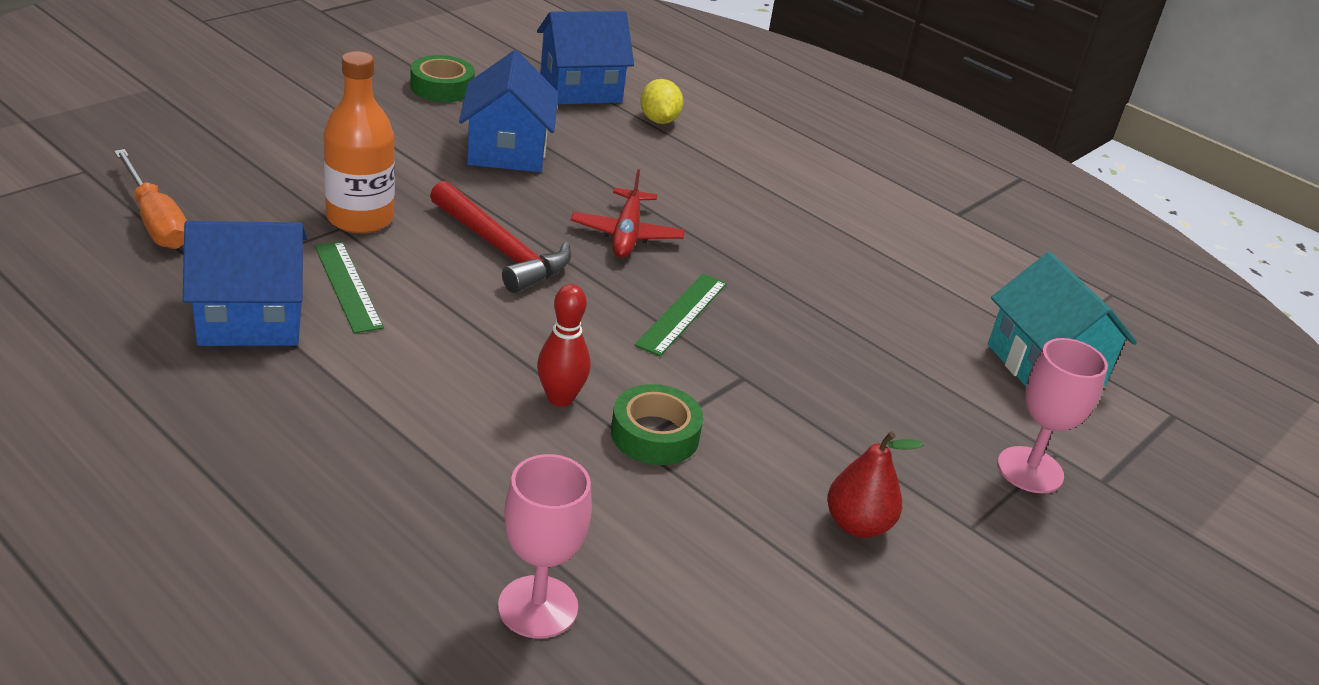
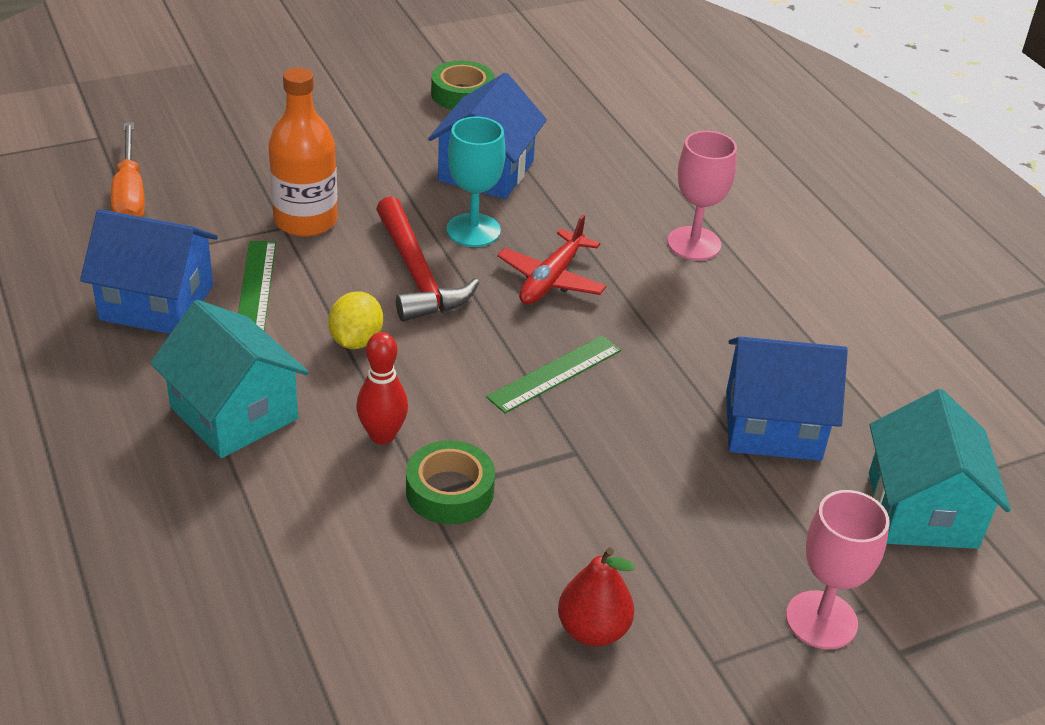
camera: 25 degrees right, 5 degrees up
pink goblet [498,454,592,639] -> pink goblet moved to [667,131,737,260]
blue house [537,11,634,105] -> blue house moved to [726,336,848,461]
yellow lemon [640,79,683,124] -> yellow lemon moved to [328,291,383,349]
none -> turquoise house [150,300,309,458]
none -> turquoise goblet [446,117,506,247]

